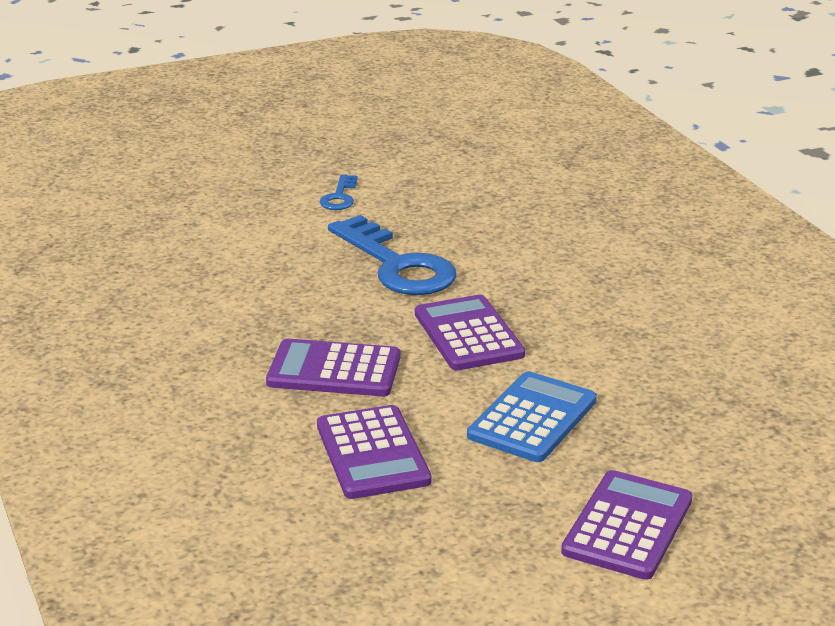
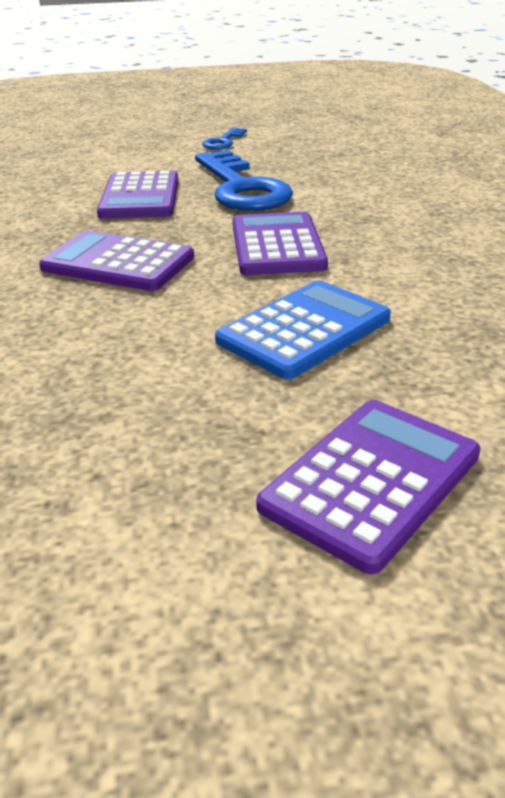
camera: 15 degrees right, 5 degrees up
purple calculator [317,405,432,499] -> purple calculator moved to [97,171,178,219]

